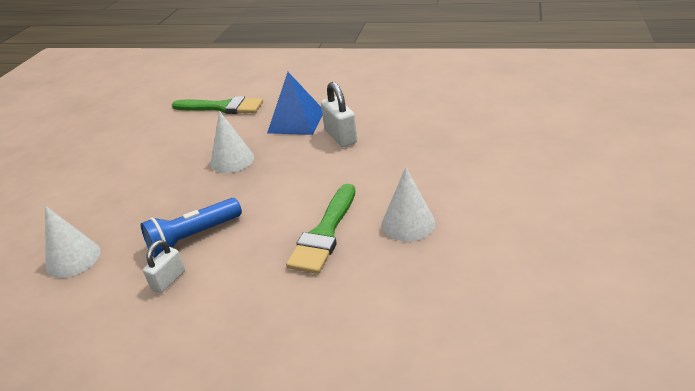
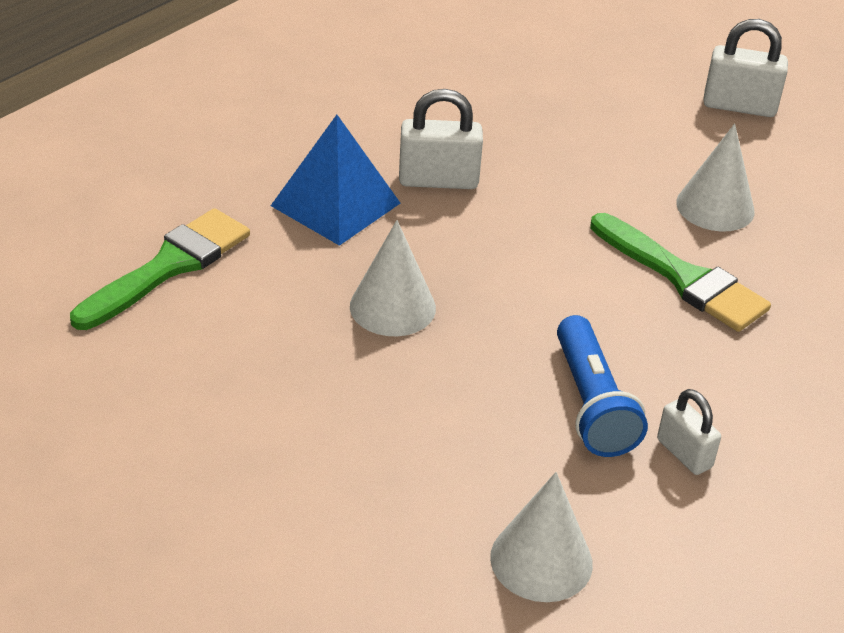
camera: 70 degrees left, 5 degrees up
none -> white padlock [703,19,788,117]

